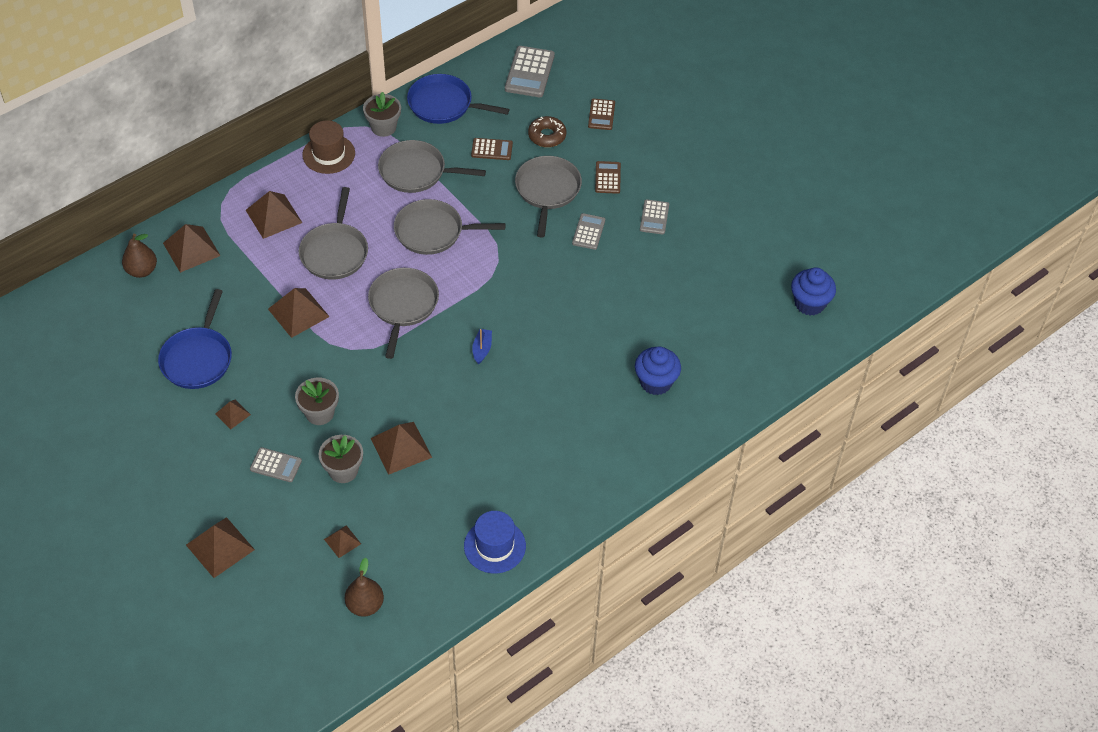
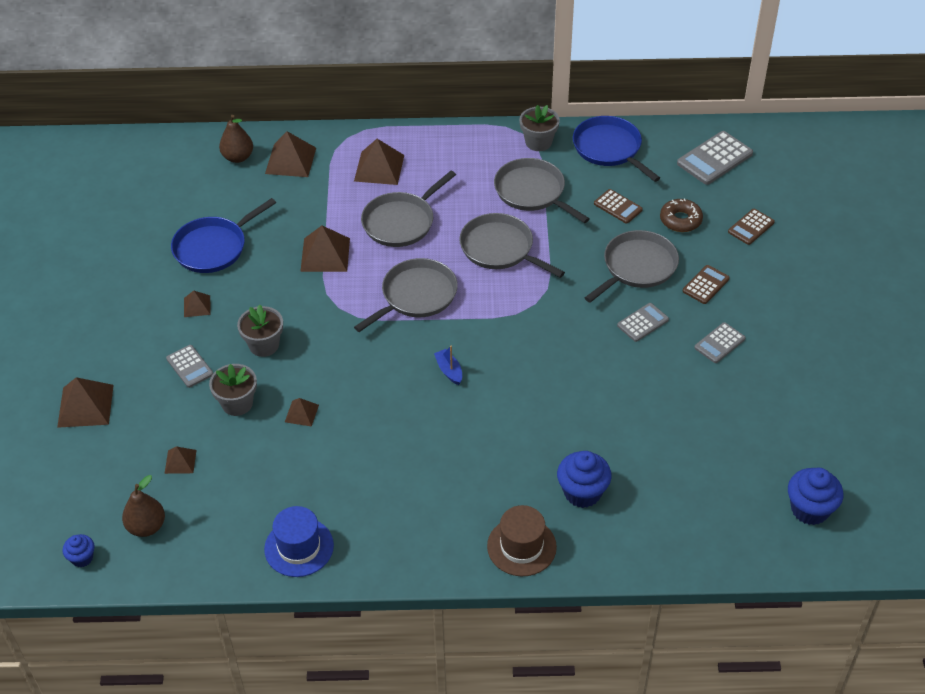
camera: 40 degrees right, 5 degrees down
brown hat [302,120,355,174] -> brown hat moved to [487,505,557,576]
brown pyramid [370,422,432,475] -> brown pyramid [285,398,319,427], size x0.55
blue boat [472,329,492,364] -> blue boat turned 75 degrees counterclockwise [434,346,462,385]
none -> blue cupcake [62,534,95,567]

